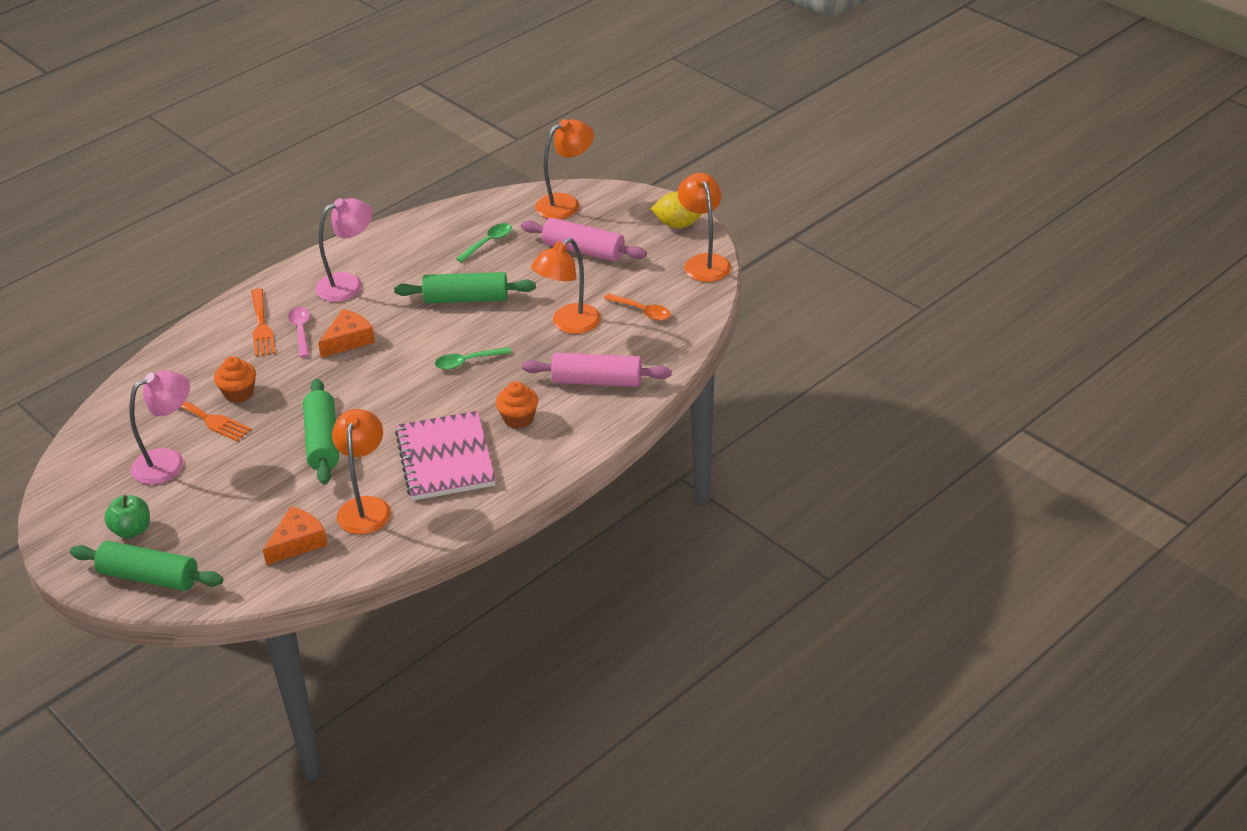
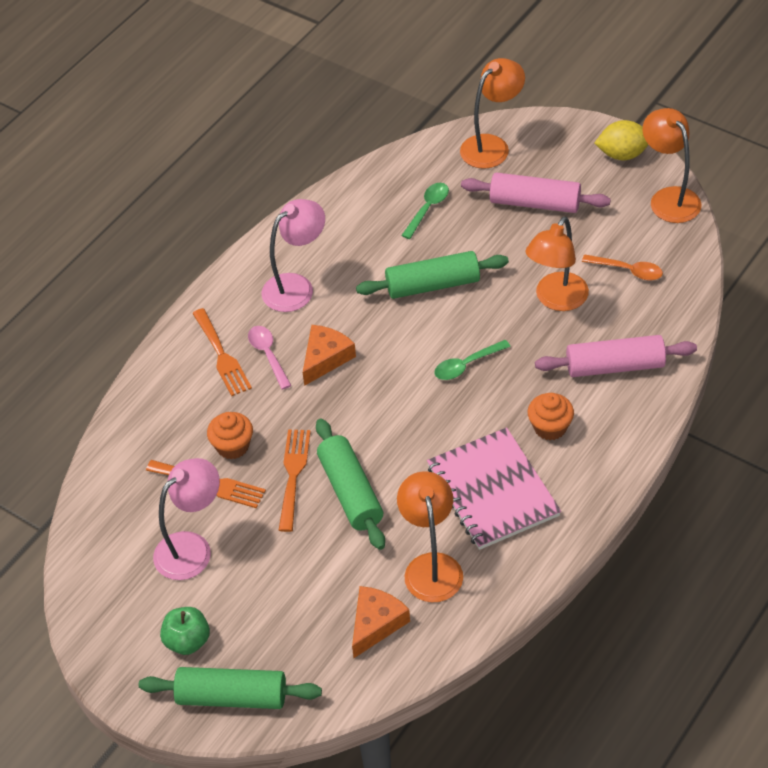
camera: 10 degrees left, 10 degrees up
none -> orange fork [279,429,311,532]

